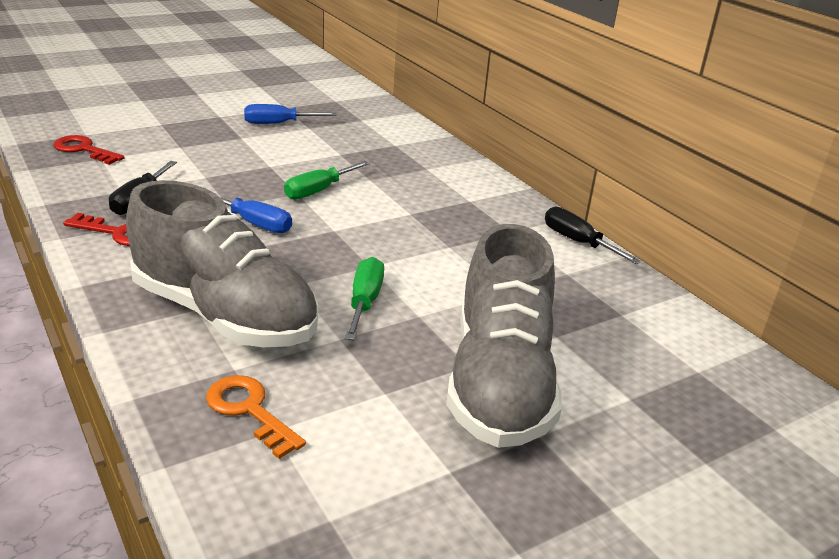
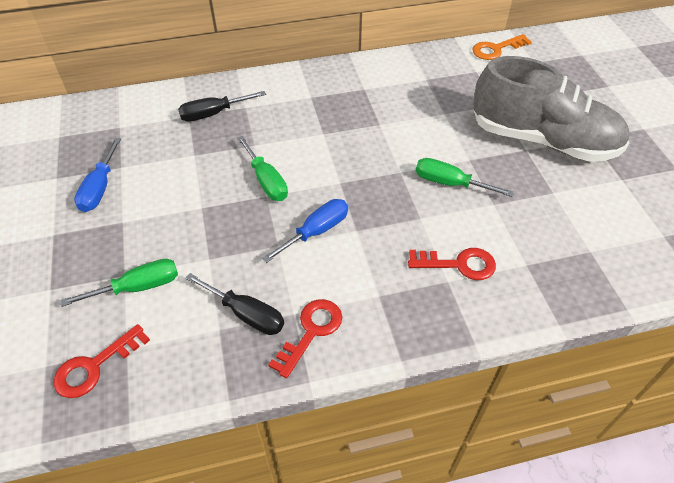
camera: 70 degrees left, 20 degrees up
grey shoe [126,180,318,347] -> red key [408,248,496,280]
orange key [206,375,306,459] -> orange key moved to [473,34,532,60]
black screwdriver [545,207,641,264] -> black screwdriver moved to [178,91,266,122]
none -> green screwdriver [60,259,178,307]

